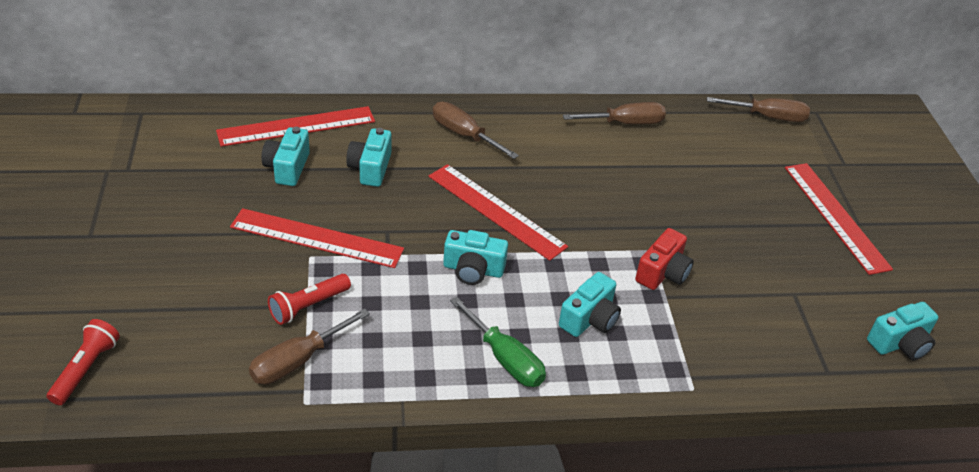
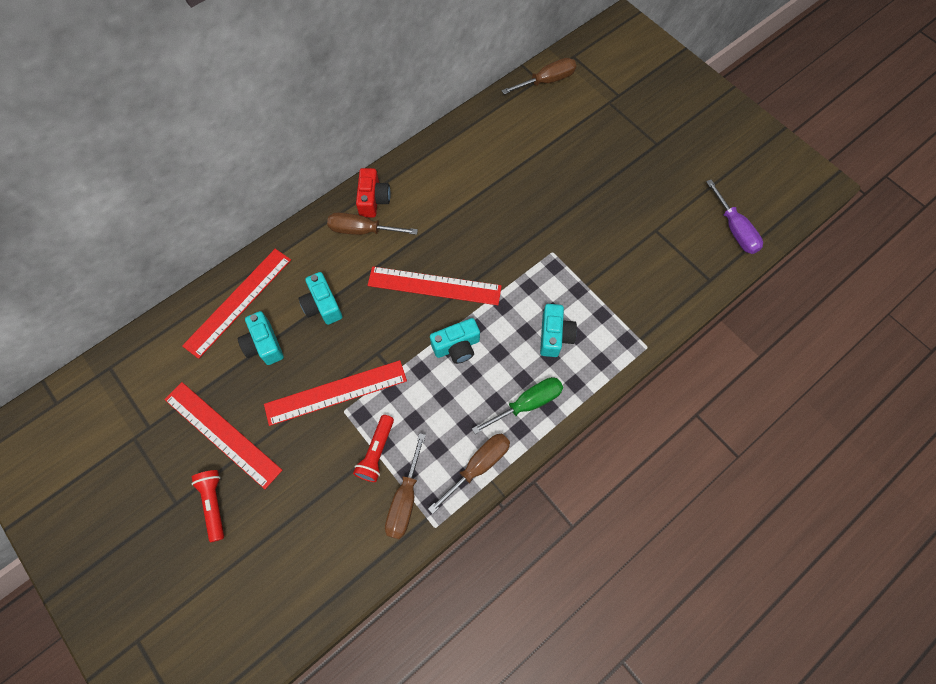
camera: 30 degrees left, 25 degrees up
red flashlight [47,319,120,405] -> red flashlight moved to [192,470,224,542]
green screwdriver [450,296,546,387] -> green screwdriver turned 45 degrees counterclockwise [472,377,563,434]
brown screwdriver [563,102,666,124] -> brown screwdriver moved to [428,434,510,514]
red camera [635,228,694,290] -> red camera moved to [356,168,391,218]
red ruler [785,163,893,275] -> red ruler moved to [164,382,282,489]
turquoise camera [867,302,938,360] -> purple screwdriver [706,180,763,254]

